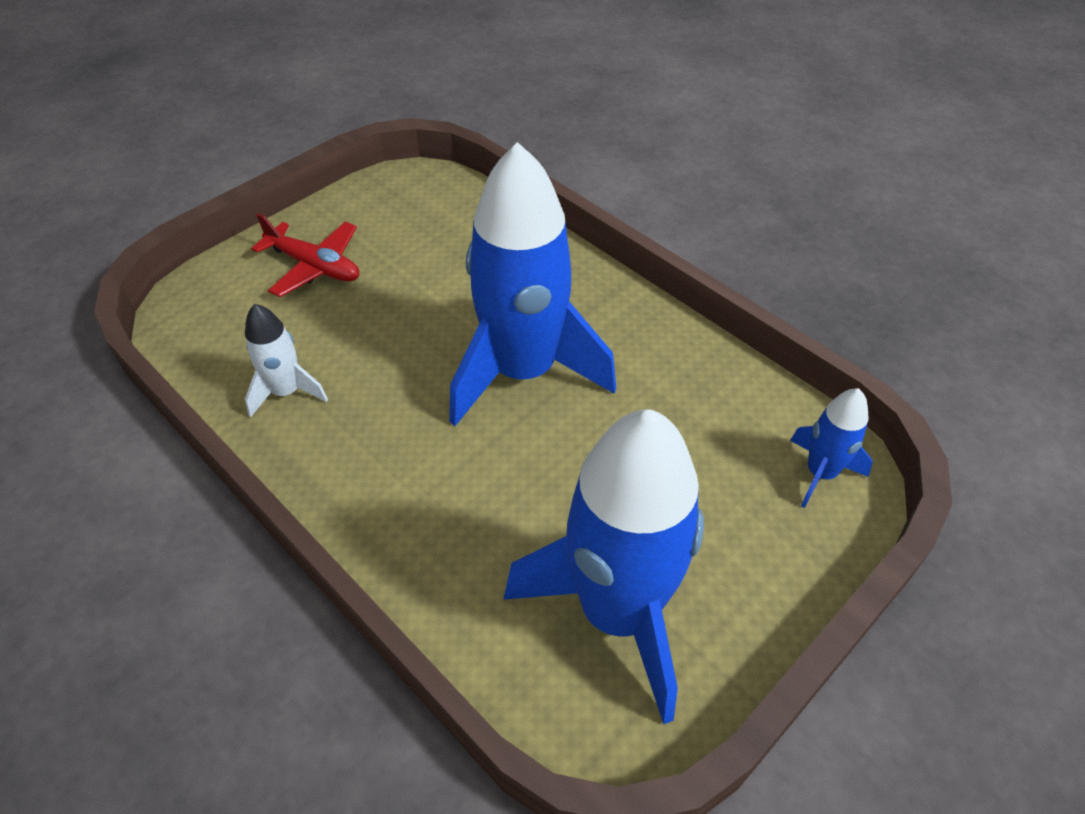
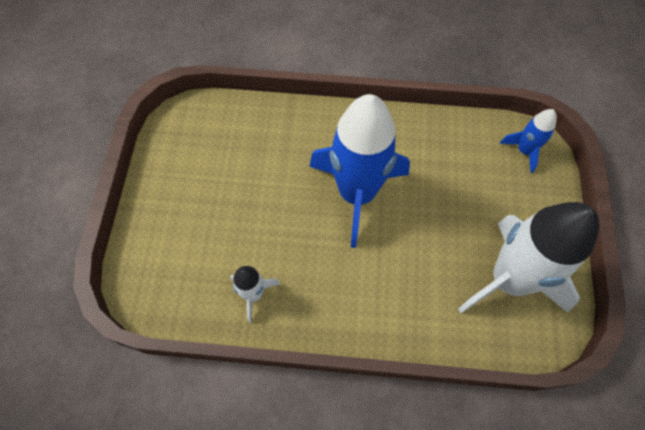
camera: 40 degrees left, 15 degrees up
red plane [251,213,359,297] -> none
blue rocket [503,409,704,724] -> white rocket [458,202,599,313]

